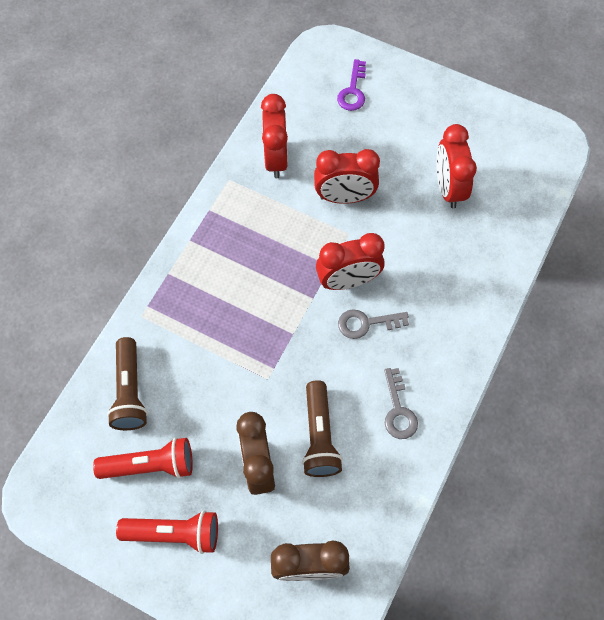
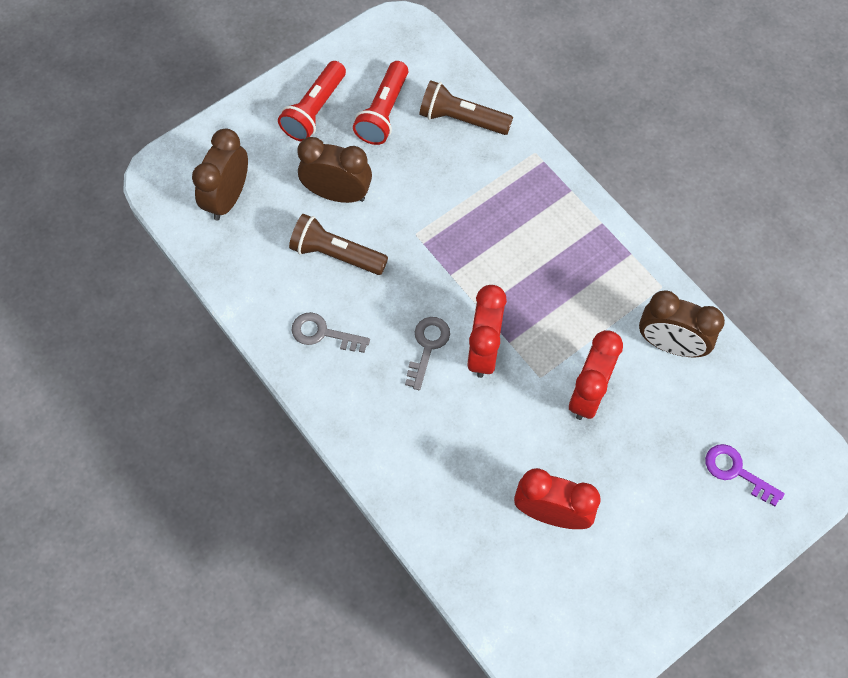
camera: 115 degrees right, 0 degrees up
red clock [261,94,288,178] -> brown clock [639,291,725,357]

